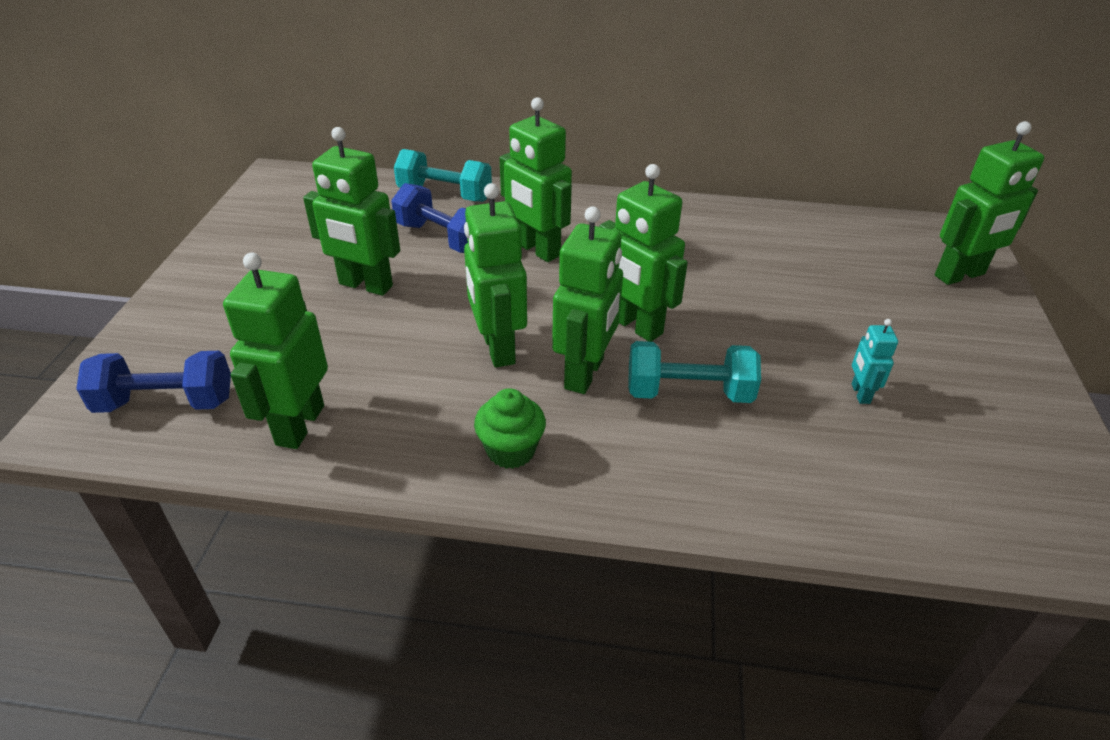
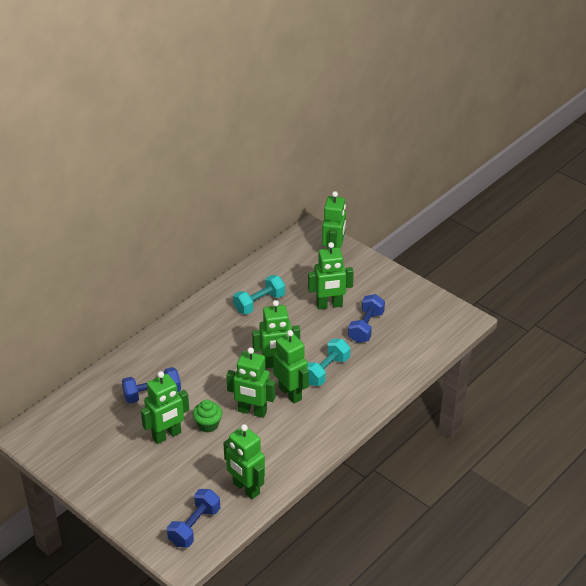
camera: 55 degrees left, 0 degrees up
turquoise dumbbell [394,149,492,202] -> turquoise dumbbell moved to [233,275,285,314]
green cupcake [474,388,546,469] -> green cupcake moved to [193,399,222,432]
green robot [500,97,572,262] -> green robot moved to [308,242,354,309]
turquoise robot [852,319,898,404] -> blue dumbbell [348,294,385,343]

